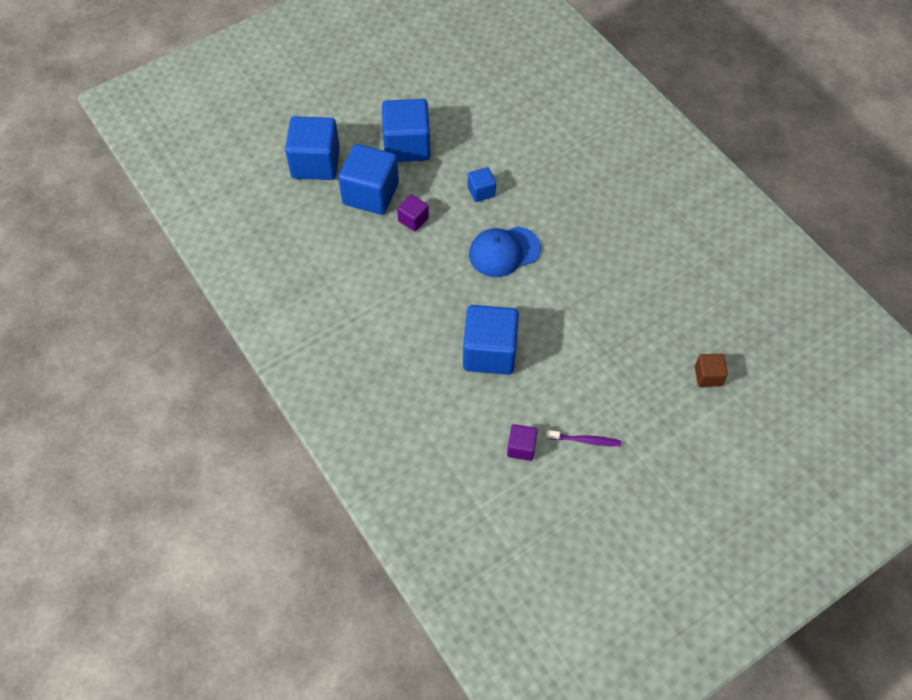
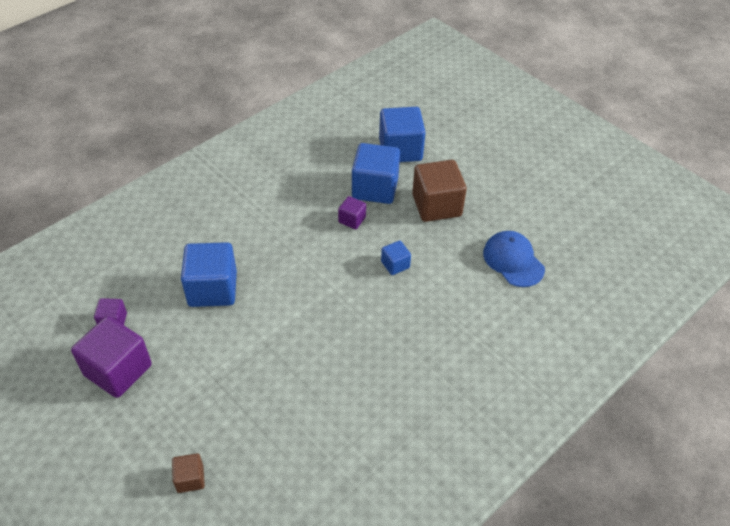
camera: 80 degrees right, 10 degrees down
blue cube [382,99,431,162] -> brown cube [412,160,467,222]
blue cap [469,226,541,277] -> blue cap moved to [483,231,545,287]
purple toothbrush [546,430,621,446] -> purple cube [71,316,152,398]

